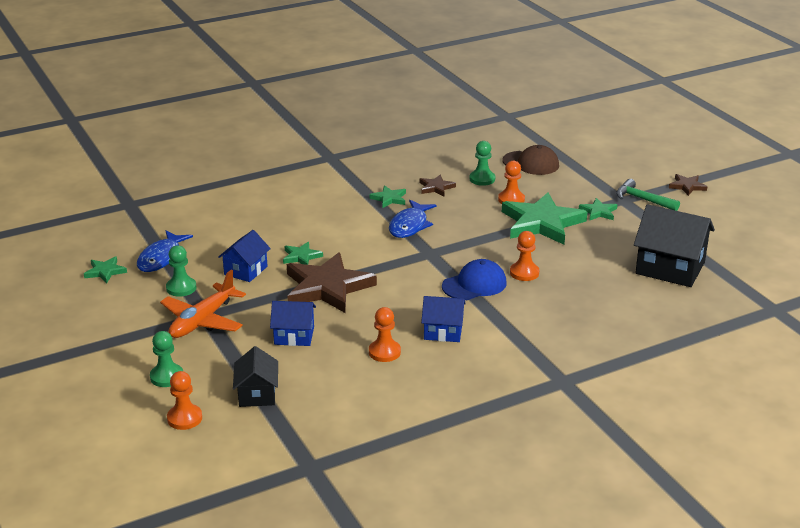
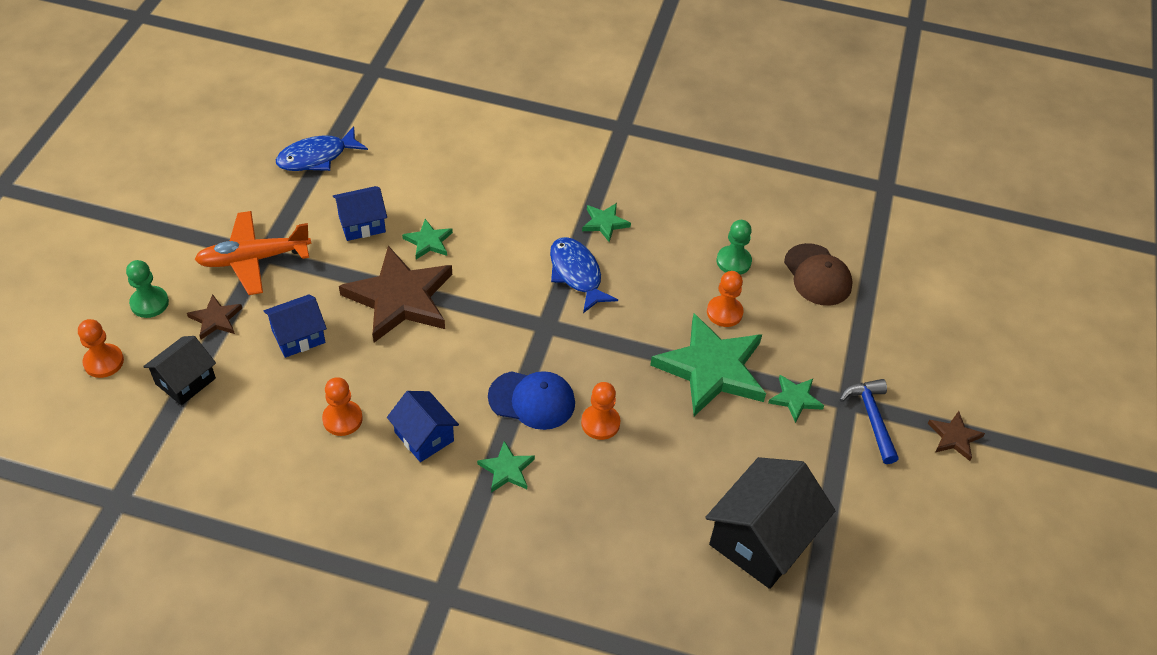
camera: 40 degrees right, 20 degrees up
green star [84,256,127,283] -> green star moved to [477,441,535,493]
green pawn [166,245,196,297] -> none
blue house [270,301,316,346] -> blue house turned 75 degrees counterclockwise [263,294,327,358]
blue fish [389,200,437,238] -> blue fish turned 90 degrees clockwise [550,237,618,313]
brown star [420,175,456,196] -> brown star moved to [187,294,242,339]
green hammer [616,179,680,211] -> blue hammer [840,379,899,464]
black house [634,204,715,287] -> black house turned 60 degrees clockwise [705,457,835,589]

